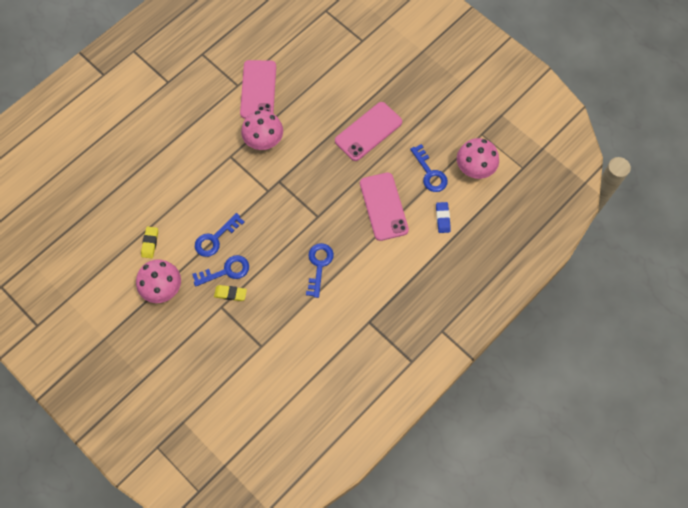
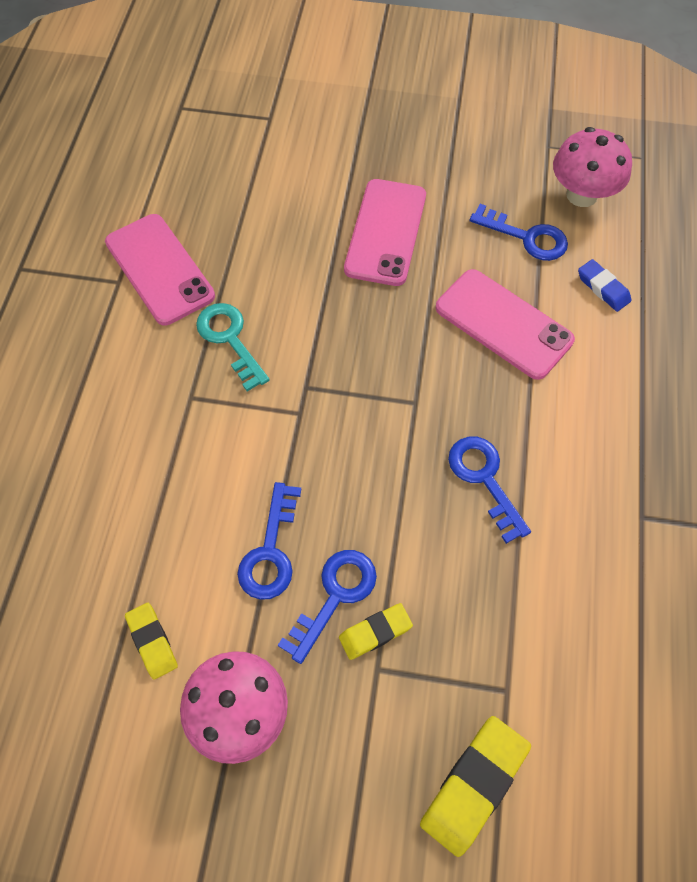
camera: 35 degrees left, 5 degrees down
pink mushroom [241,110,283,150] -> turquoise key [196,303,270,391]
none -> yellow eraser [420,716,531,857]

